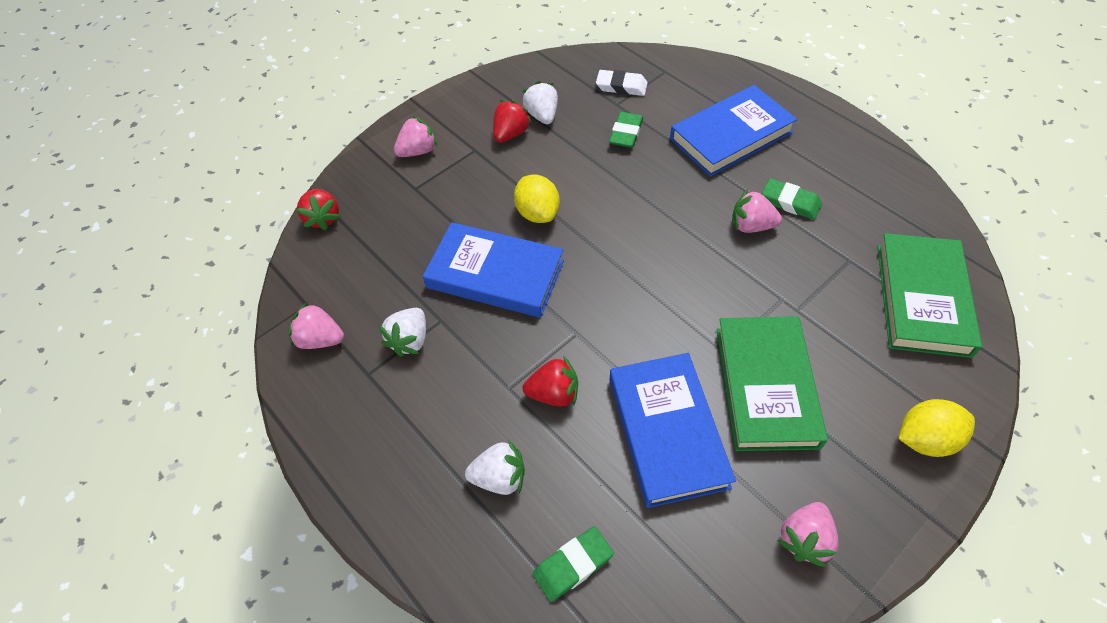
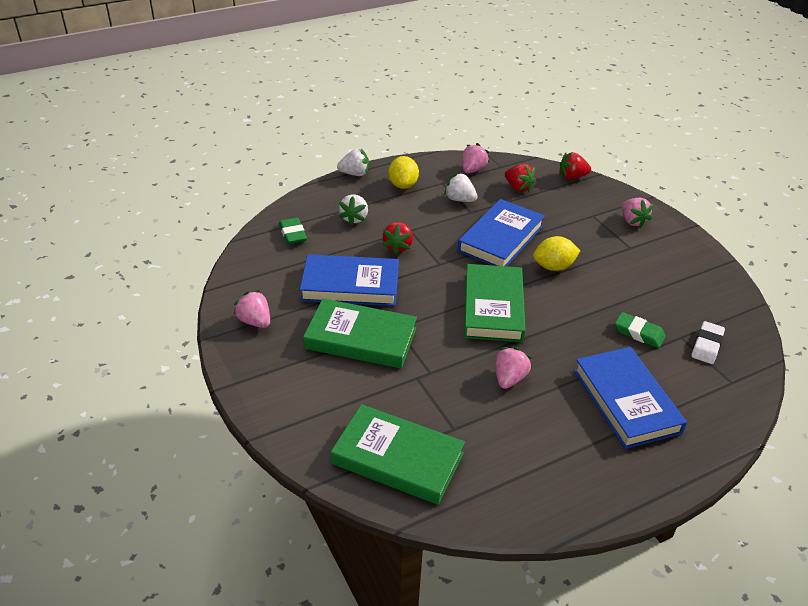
camera: 100 degrees right, 15 degrees down
red strawberry [493,100,532,143] -> red strawberry moved to [505,164,536,192]
white strawberry [522,81,558,124] -> white strawberry moved to [337,149,369,176]
green eraser [762,178,822,220] -> none
yellow lemon [899,399,975,457] -> yellow lemon moved to [388,156,419,189]
none -> green book [464,264,526,342]

